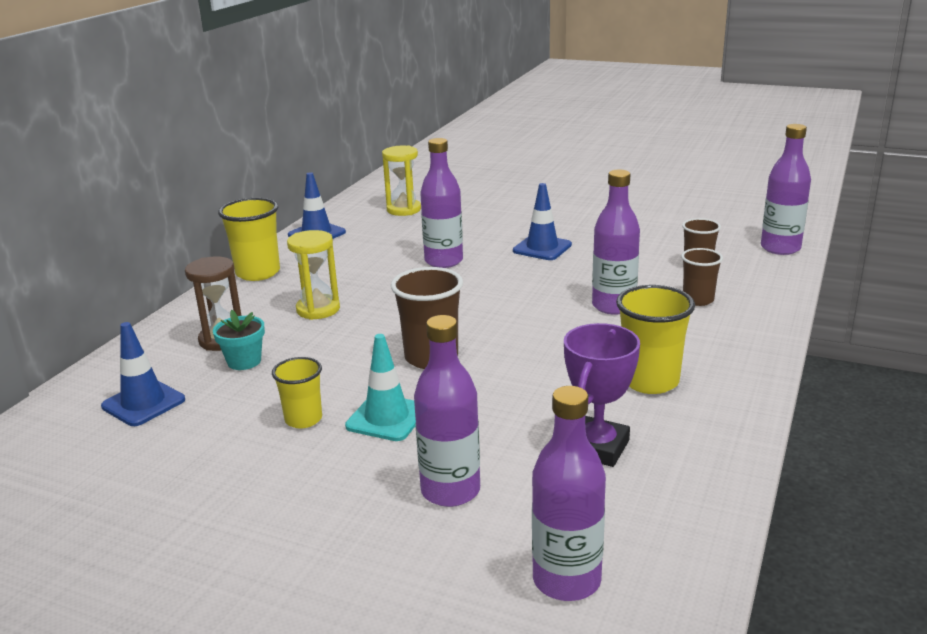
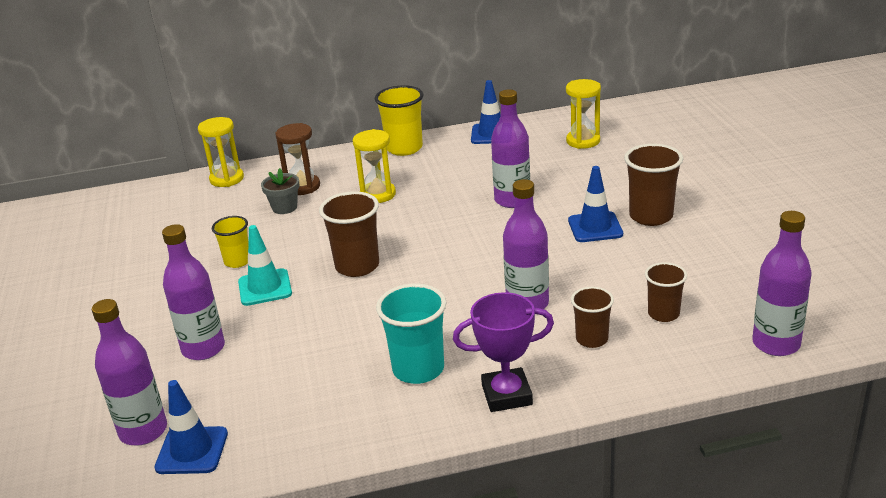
camera: 55 degrees right, 5 degrees up
blue traffic cone [101,322,185,426] -> blue traffic cone moved to [154,380,228,474]
turquoise flower pot [213,310,265,370] -> grey flower pot [261,168,300,214]
purple trophy [564,323,640,467] -> purple trophy moved to [453,292,554,412]
yellow cup [616,285,695,394] -> turquoise cup [376,284,447,384]
none -> yellow hourglass [198,117,244,187]
none -> brown cup [624,144,683,226]

